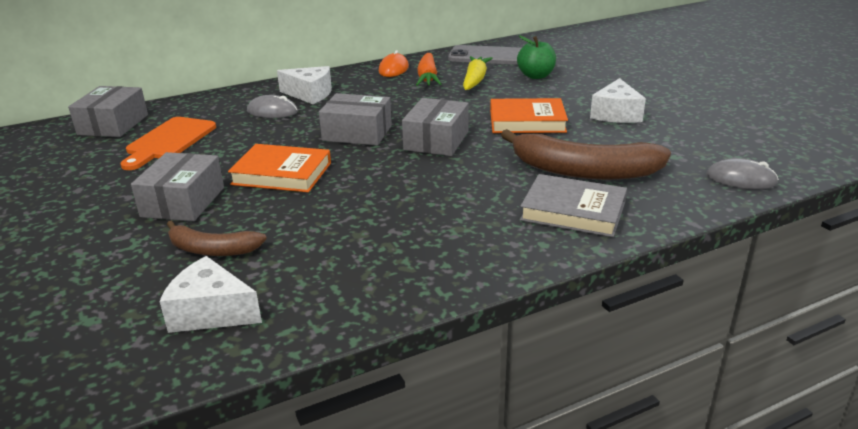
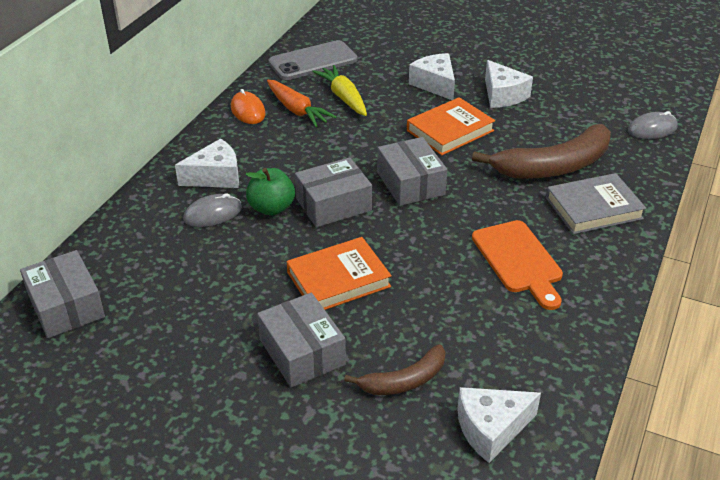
camera: 40 degrees left, 10 degrees up
orange cutting board [121,117,216,170] -> orange cutting board moved to [472,220,563,310]
green apple [517,35,556,79] -> green apple moved to [245,168,295,216]
none -> white cheese [409,53,455,100]

